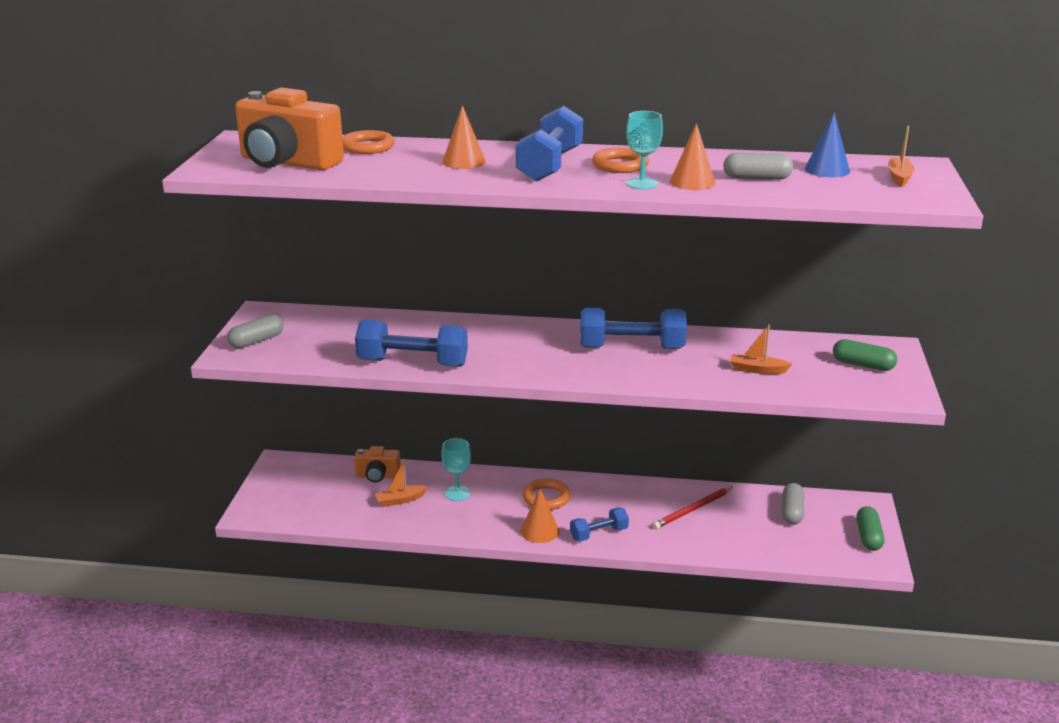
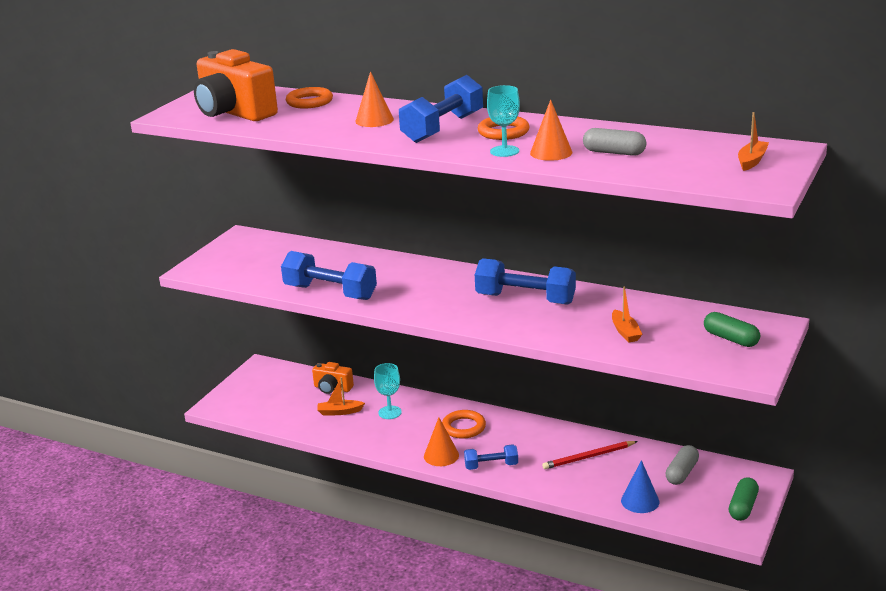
camera: 20 degrees right, 0 degrees up
grey capsule [227,315,284,349] -> none
orange boat [730,325,792,374] -> orange boat turned 135 degrees counterclockwise [612,286,643,342]
blue cone [805,113,850,177] -> blue cone moved to [621,460,659,513]

